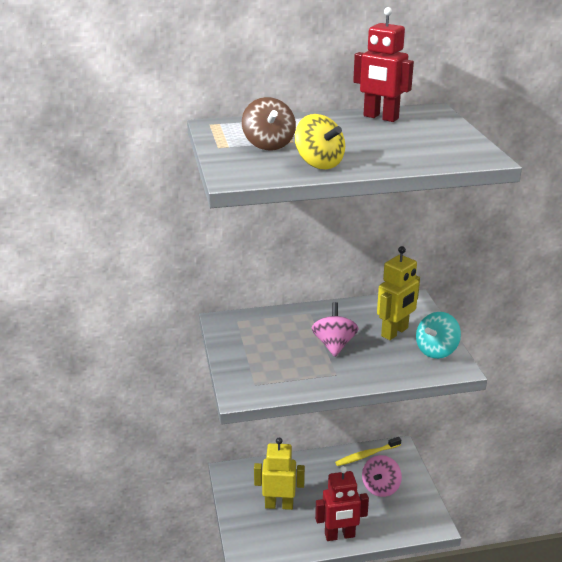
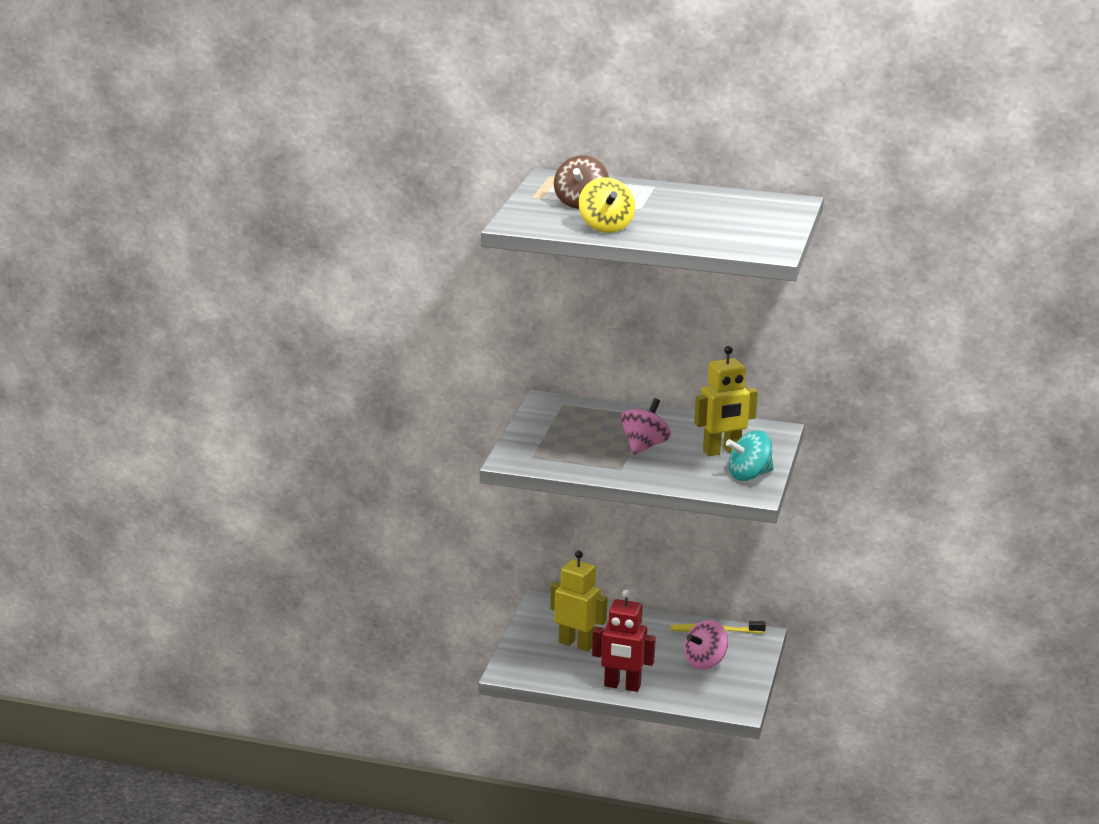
camera: 25 degrees right, 5 degrees down
red robot [353,7,414,122] -> none

